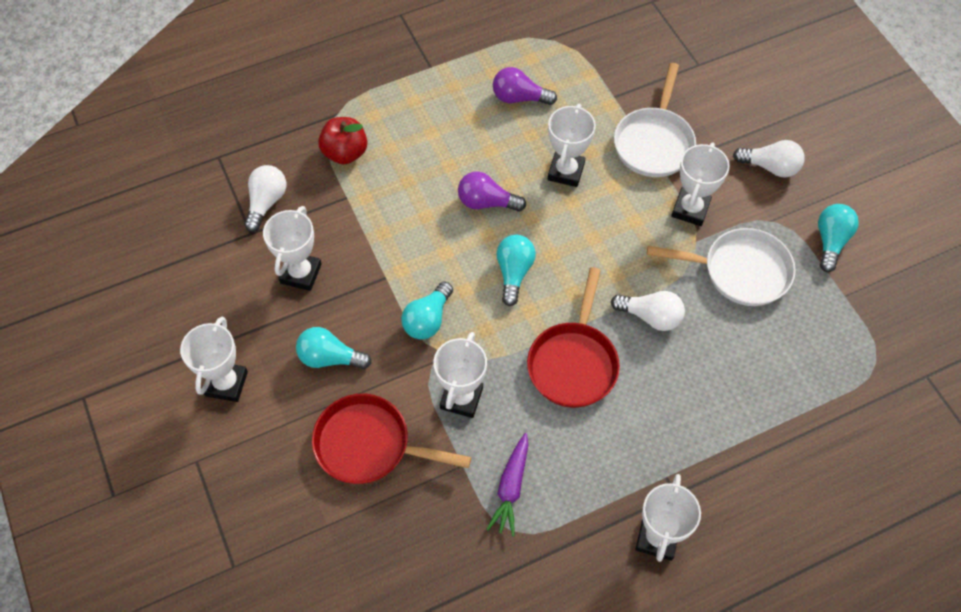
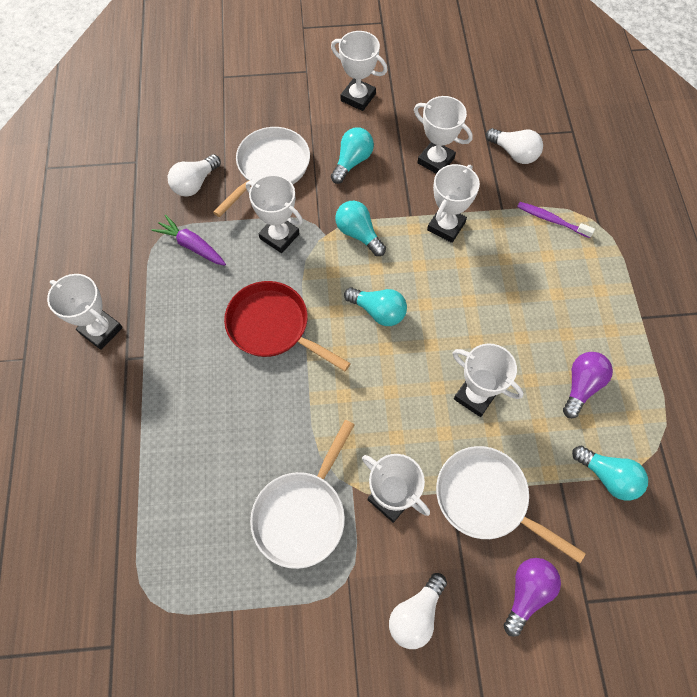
camera: 110 degrees right, 5 degrees up
red pan [312,394,471,484] -> white pan [213,127,310,217]
red apple [318,117,367,164] -> purple toothbrush [517,202,595,238]
purple light bulb [458,172,526,212] -> purple light bulb moved to [504,558,561,637]
white light bulb [611,291,685,331] -> white light bulb moved to [168,154,221,197]
turquoise light bulb [818,204,859,272] -> turquoise light bulb moved to [572,446,648,501]
none -> white trophy [427,164,480,243]

